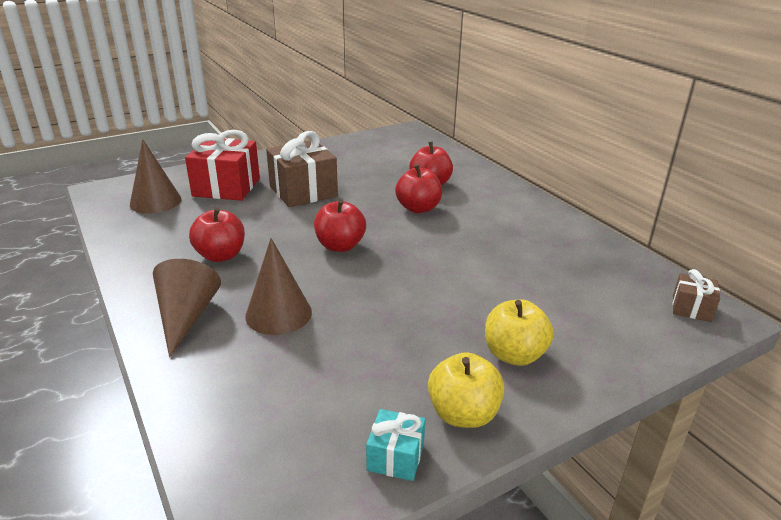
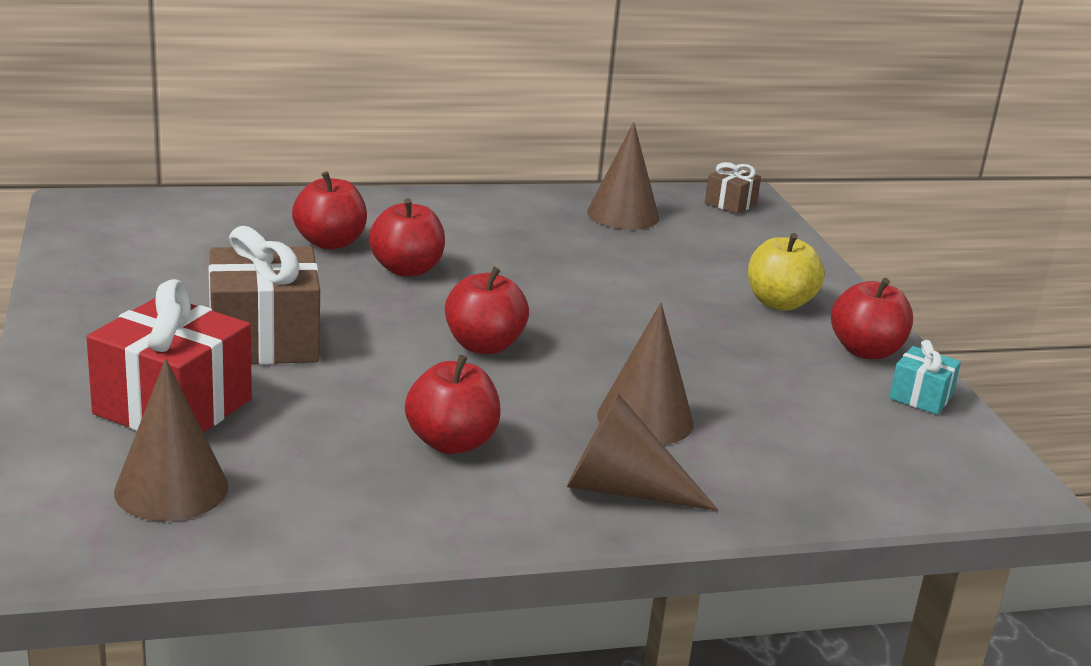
camera: 75 degrees left, 5 degrees down
yellow apple [428,352,505,428] -> red apple [831,278,913,359]
none -> brown cone [587,122,659,230]

